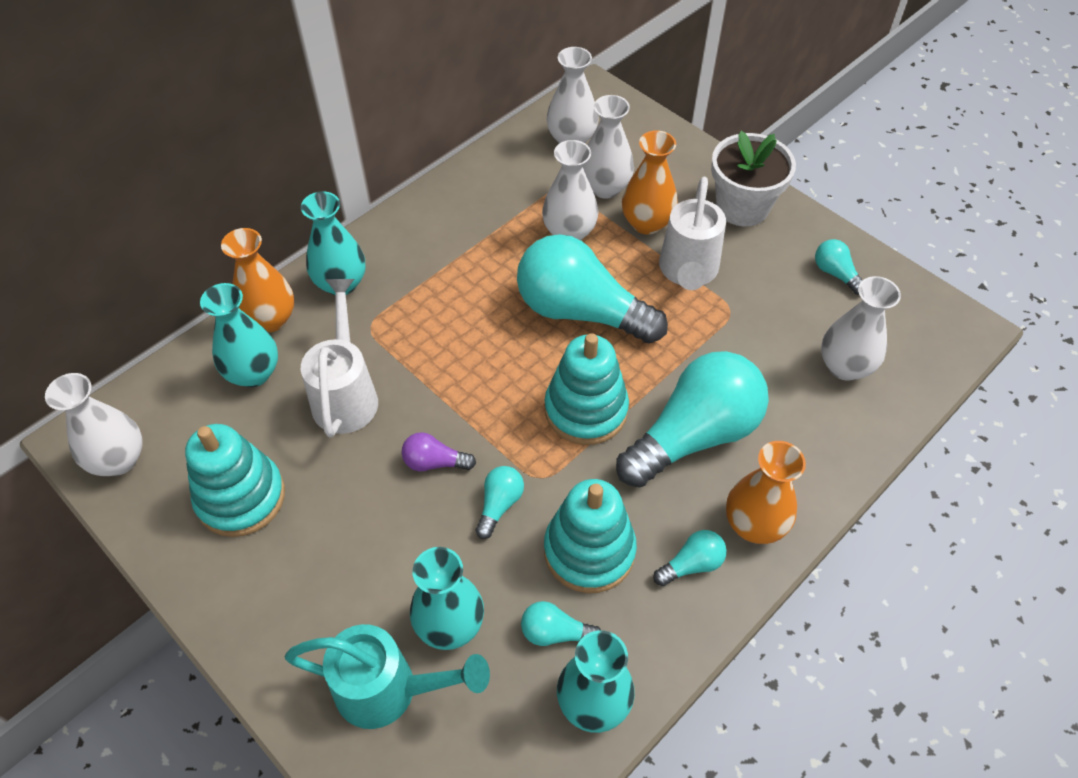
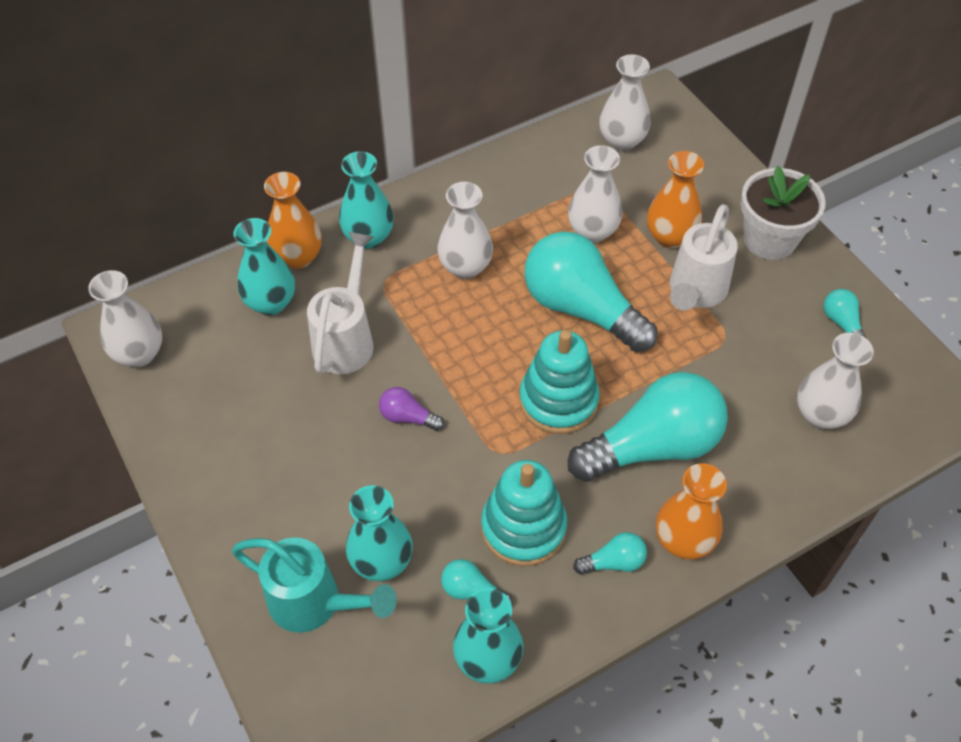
camera: 15 degrees right, 0 degrees up
turquoise stacking toy [185,424,285,537] -> none
turquoise light bulb [476,466,524,539] -> none
white vase [582,95,634,199] -> white vase moved to [437,182,493,279]

